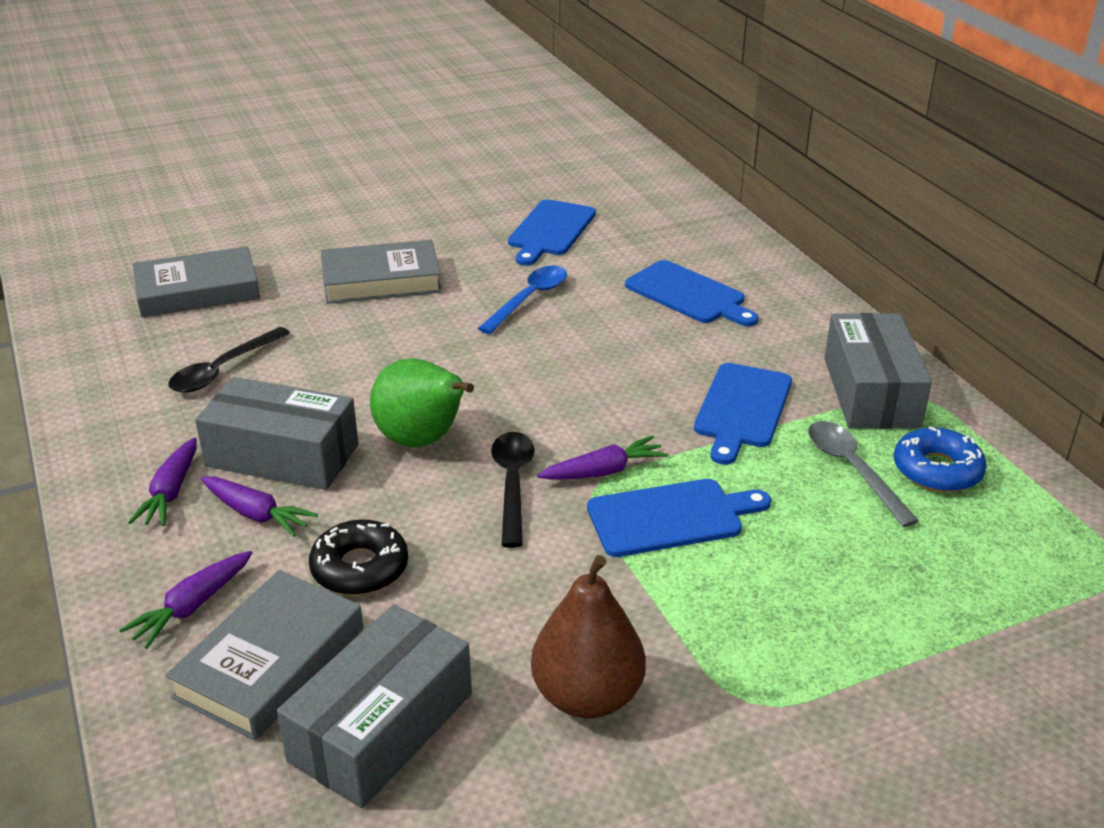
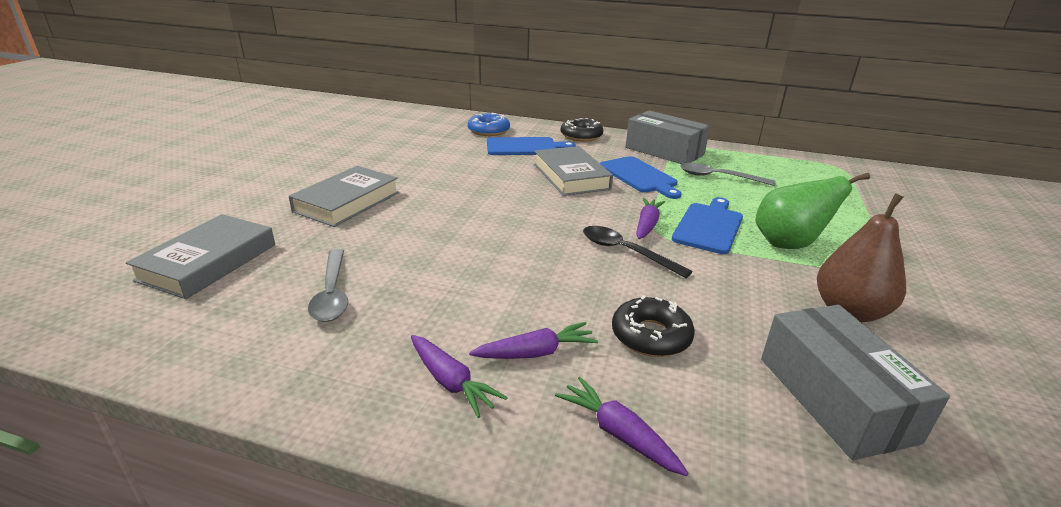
camera: 50 degrees left, 5 degrees down
purple carrot [119,551,252,649] -> purple carrot turned 150 degrees clockwise [555,377,689,476]
grey book [165,570,363,741] -> grey book moved to [534,146,613,196]
black spoon [168,327,290,393] -> grey spoon [308,249,348,322]
grey box [195,377,359,490] -> none
green pear [370,359,474,447] -> green pear moved to [755,173,870,249]
blue spoon [478,266,567,334] -> none
blue cutting board [508,199,596,266] -> none
blue donut [894,427,986,492] -> blue donut moved to [468,113,510,136]
none -> black donut [561,118,603,141]

